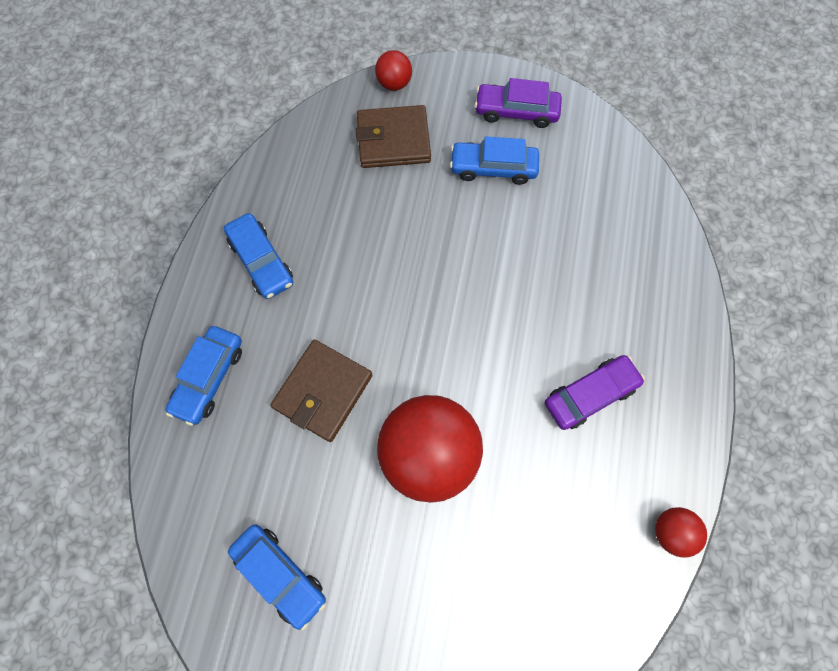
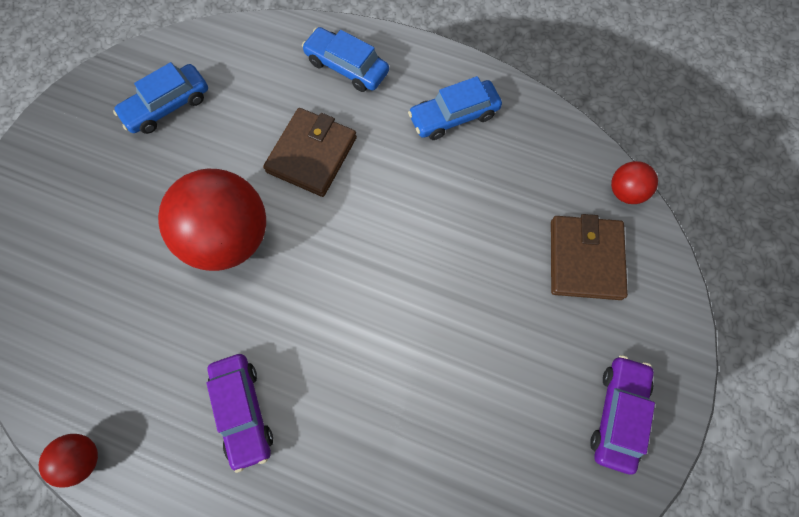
camera: 100 degrees right, 0 degrees up
brown wallet [270,339,372,442] -> brown wallet turned 75 degrees clockwise [263,108,357,197]
red ball [375,50,412,91] -> red ball moved to [611,161,658,204]
blue car [450,136,539,185] -> none

